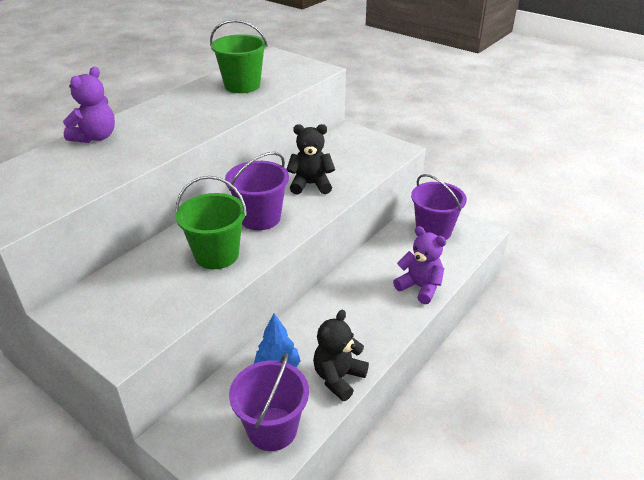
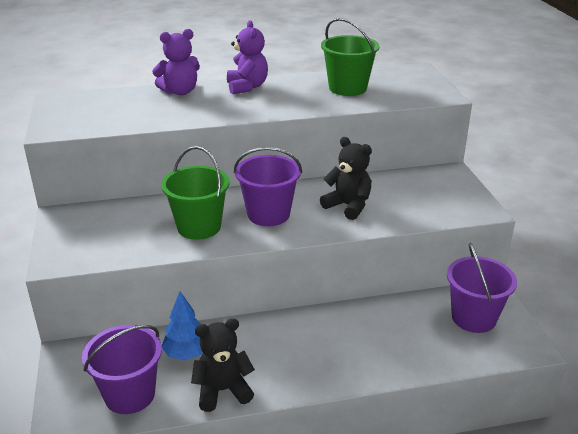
camera: 40 degrees right, 5 degrees down
purple teddy bear [393,226,446,304] -> purple teddy bear moved to [227,20,268,94]

